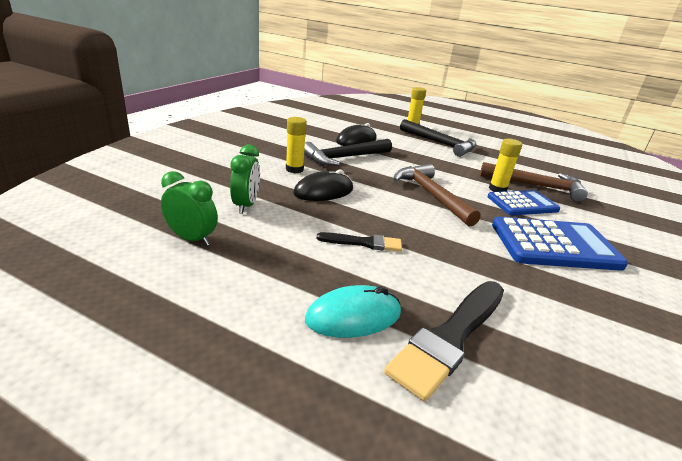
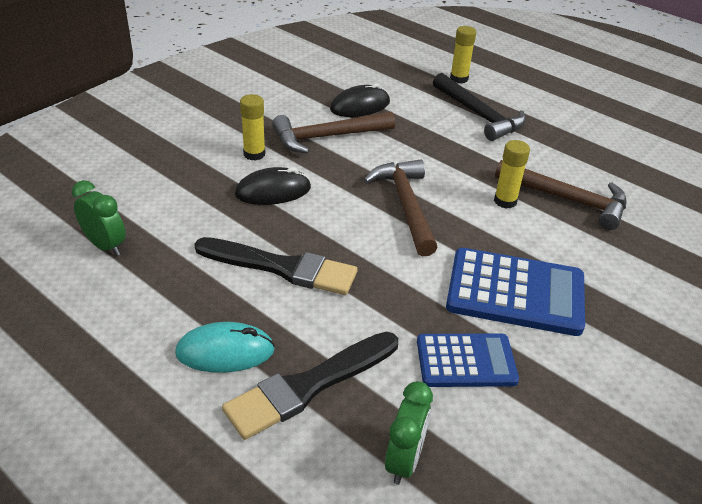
camera: 15 degrees right, 10 degrees up
green clock [230,144,260,214] -> green clock moved to [385,381,433,485]
black hammer [304,139,392,166] -> brown hammer [272,112,395,154]
black brush [317,232,402,252] -> black brush [194,237,357,295], size x1.78
blue calculator [487,190,560,215] -> blue calculator moved to [417,334,519,387]

